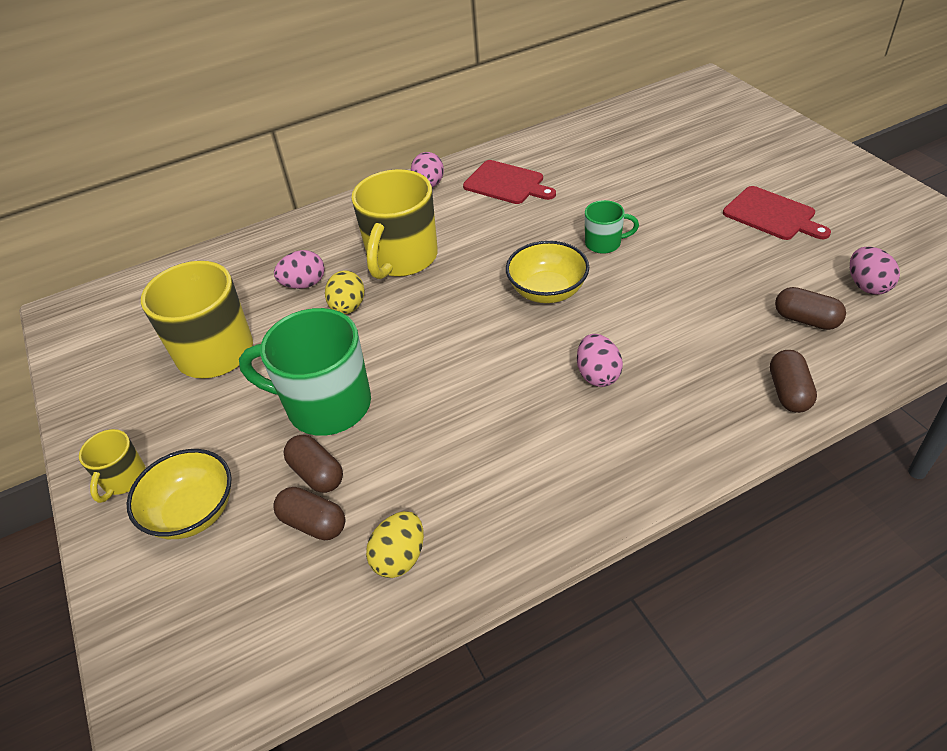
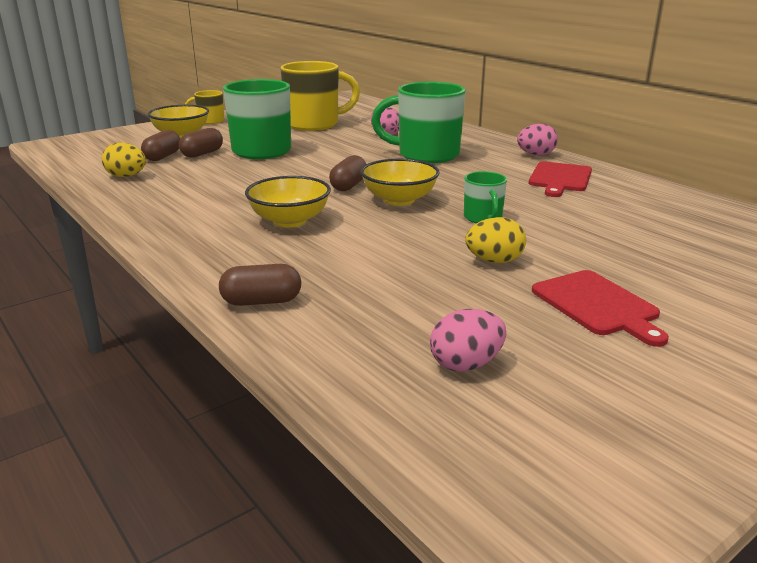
camera: 75 degrees right, 20 degrees down
yellow egg [325,270,365,314] -> yellow egg moved to [465,217,526,263]
yellow mug [351,169,438,279] -> green mug [371,82,466,163]
pink egg [577,334,623,387] -> yellow bowl [245,176,331,227]
red cutting board [723,186,831,240] -> red cutting board turned 60 degrees counterclockwise [532,270,669,347]
brown capsule [775,287,846,330] -> brown capsule moved to [329,155,366,191]

